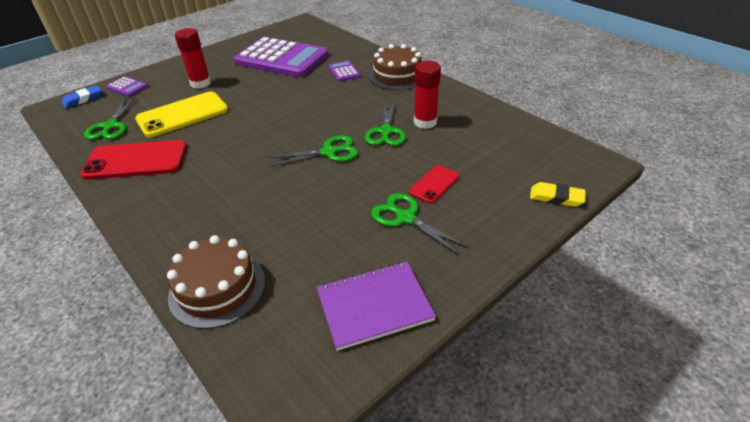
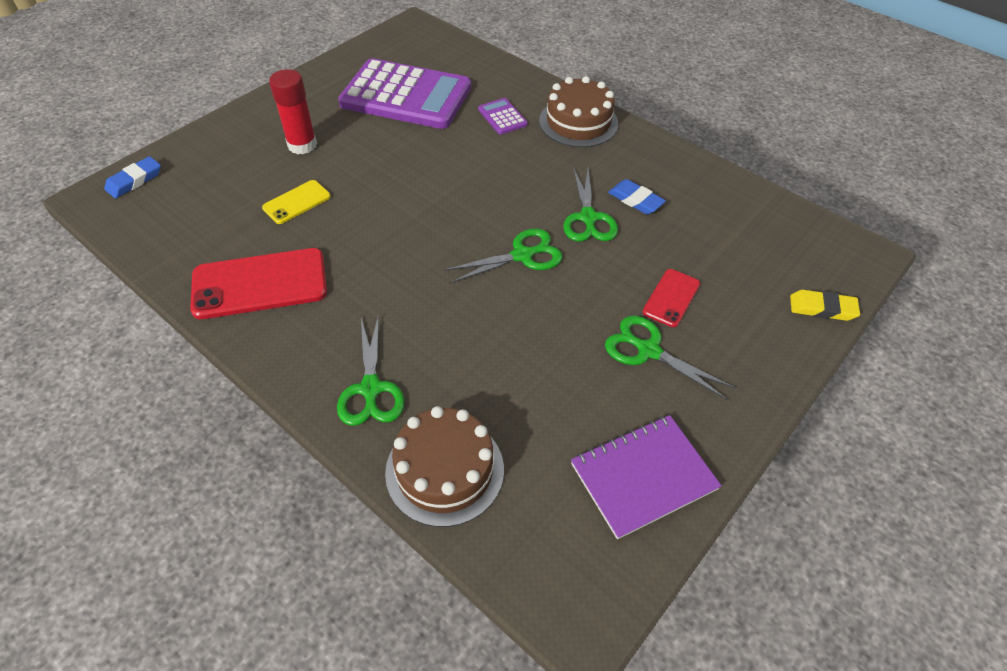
camera: 10 degrees left, 10 degrees up
green scissors [84,96,136,140] -> green scissors moved to [337,313,405,426]
purple calculator [106,77,148,97] -> none
yellow phone [135,91,228,138] -> yellow phone [262,180,331,224], size x0.54
red glue stick [414,61,441,129] -> blue eraser [608,179,666,214]

